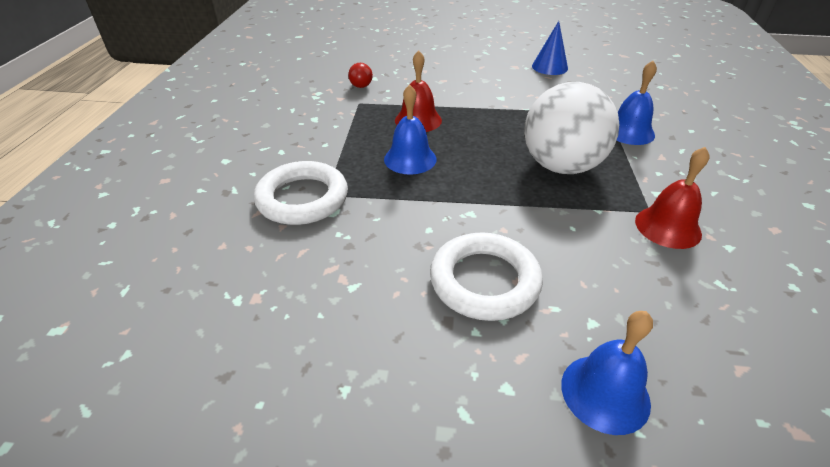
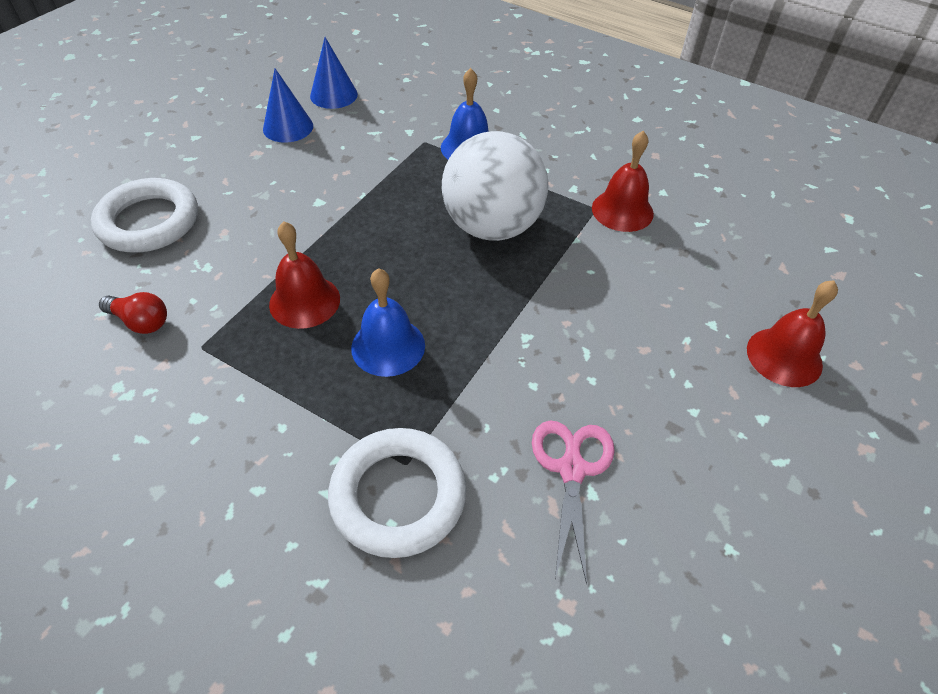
camera: 65 degrees left, 10 degrees up
white ring [430,233,543,321] -> white ring moved to [91,178,198,252]
blue bell [561,311,653,435] -> red bell [747,280,838,387]
none -> blue cone [310,37,358,109]
none -> pink scissors [532,421,615,585]

